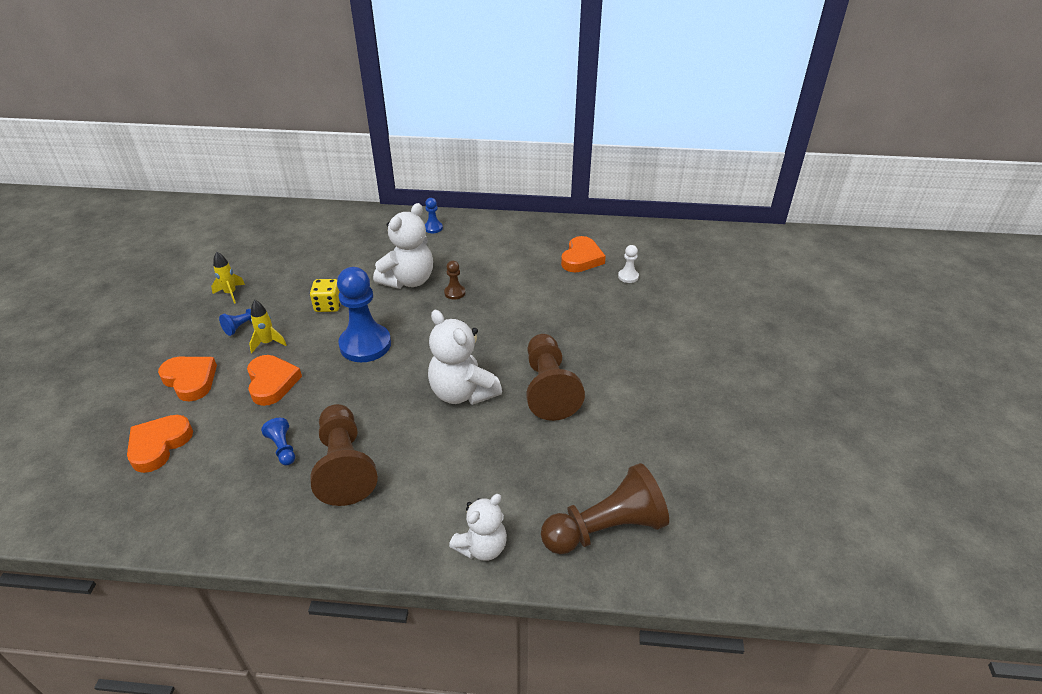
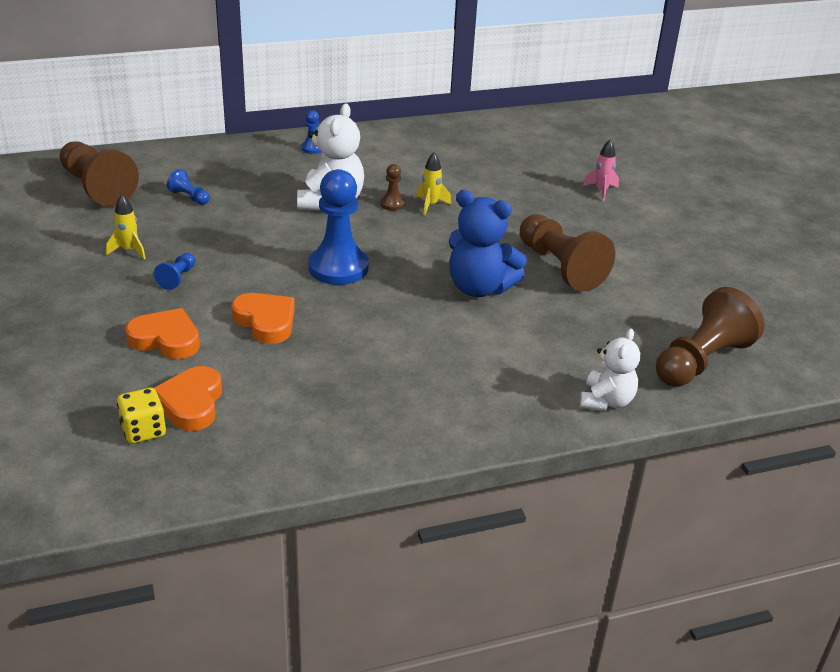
camera: 25 degrees left, 5 degrees down
yellow rocket [249,300,287,353] -> yellow rocket moved to [416,153,451,215]
blue pawn [261,418,295,465] -> blue pawn moved to [167,169,210,205]
yellow dice [310,279,340,312] -> yellow dice moved to [117,388,166,444]
brown pawn [310,404,378,506] -> brown pawn moved to [60,141,139,206]
white teddy bear [428,310,502,405] -> blue teddy bear [449,190,527,297]
orange heart [561,236,606,272] -> none
white pawn [618,245,639,283] -> none
none -> pink rocket [583,140,619,201]

